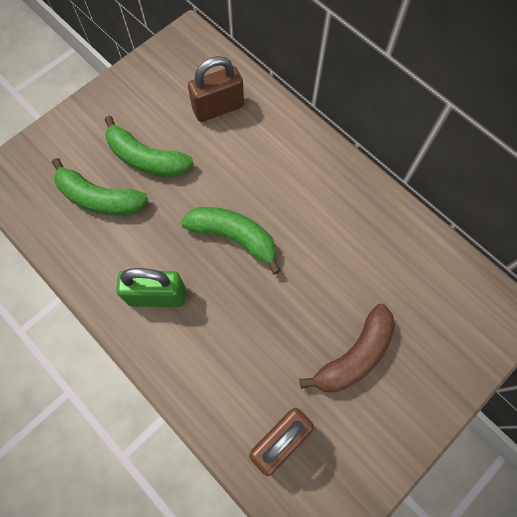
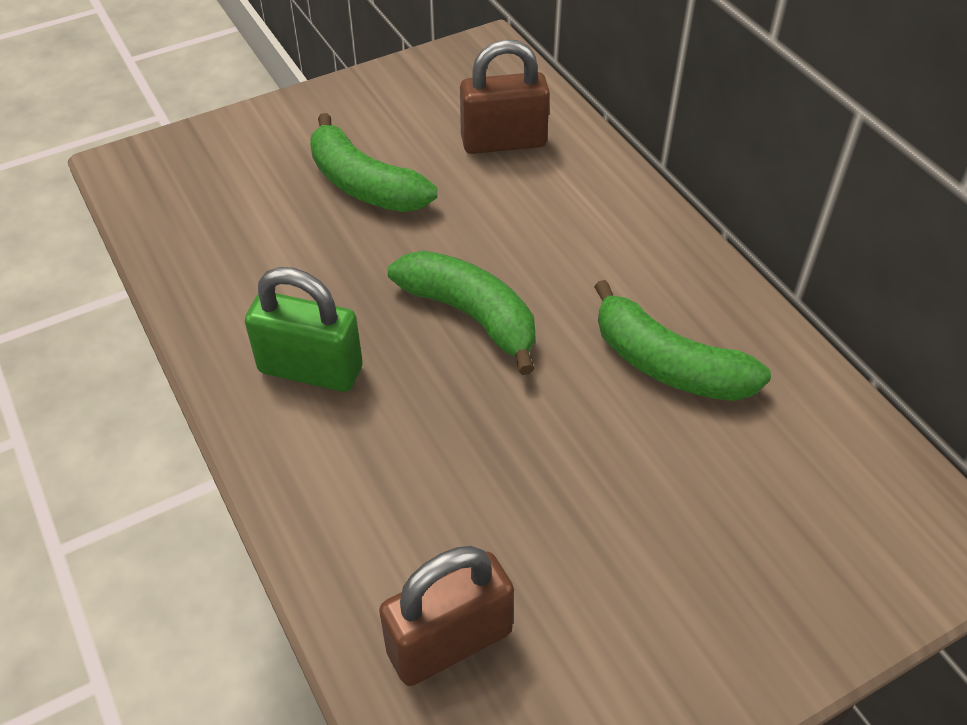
camera: 15 degrees right, 20 degrees down
green banana [52,158,148,216] -> green banana moved to [594,280,771,401]
brown banana [299,304,395,392] -> none

